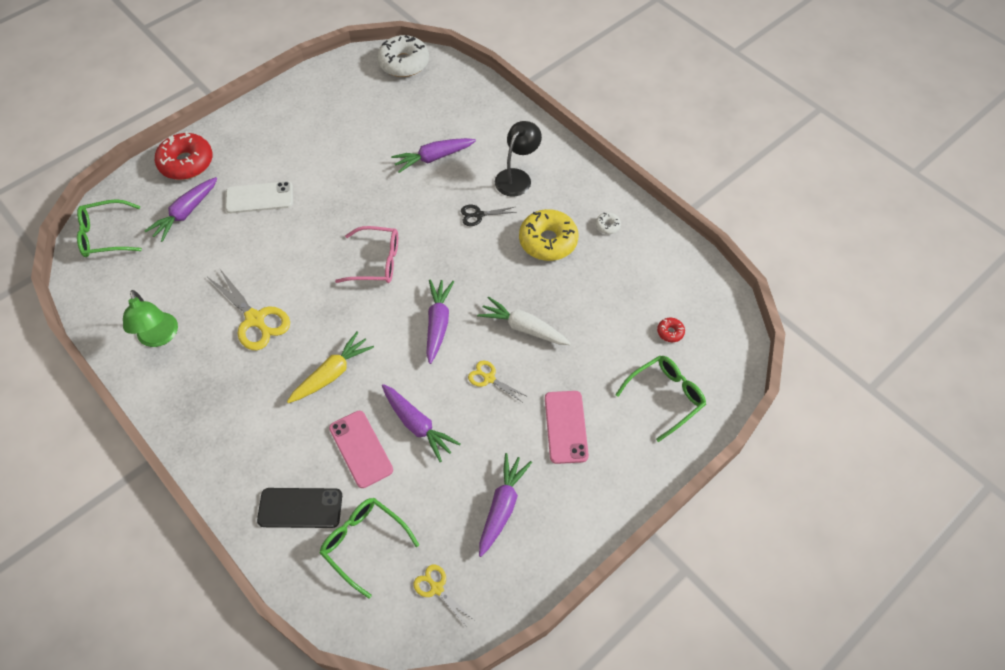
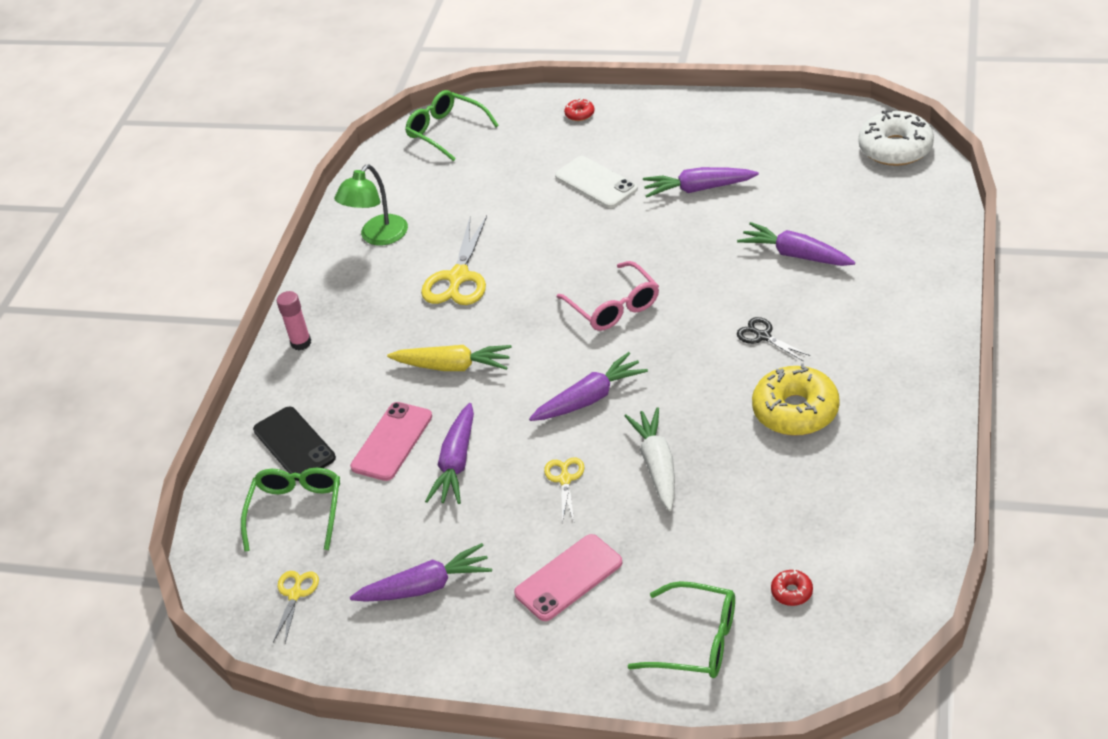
camera: 60 degrees right, 15 degrees down
purple carrot [145,177,217,242] -> purple carrot moved to [643,167,759,198]
red donut [155,131,213,180] -> red donut [564,99,595,121], size x0.44
black lamp [495,121,542,197] -> none
white donut [595,212,621,234] -> none
none -> pink glue stick [277,291,311,350]

